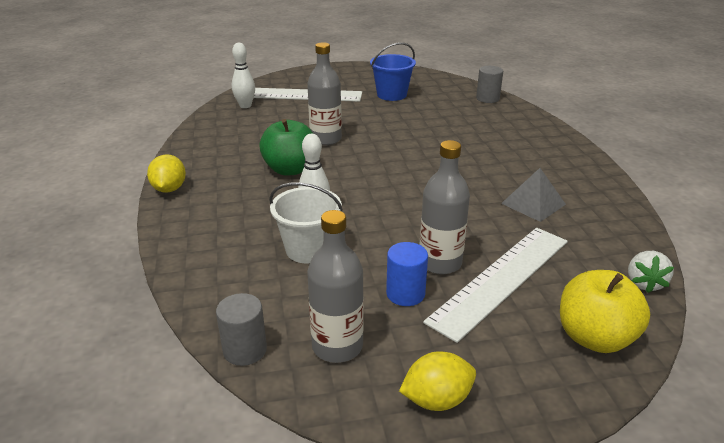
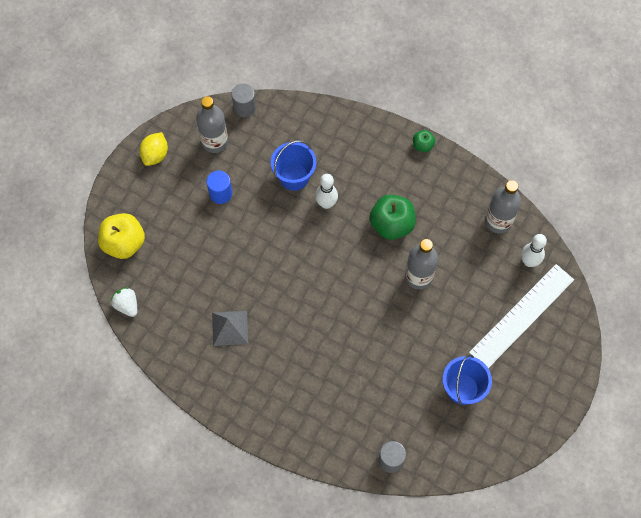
camera: 130 degrees right, 35 degrees up
yellow lemon [147,154,186,193] -> green apple [413,130,435,152]
white bucket [269,182,343,263] -> blue bucket [271,140,316,191]
grey bottle [419,140,470,274] -> grey bottle moved to [485,180,521,233]
white ruler [423,228,568,343] -> none

